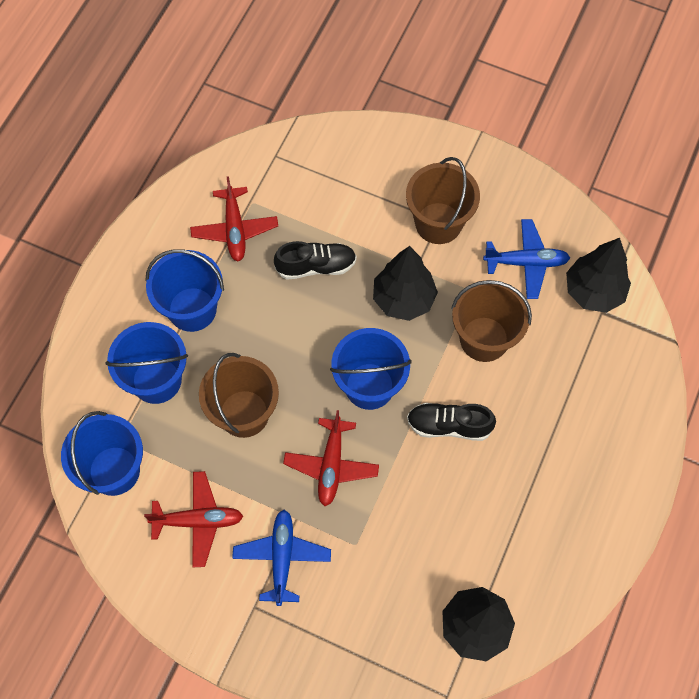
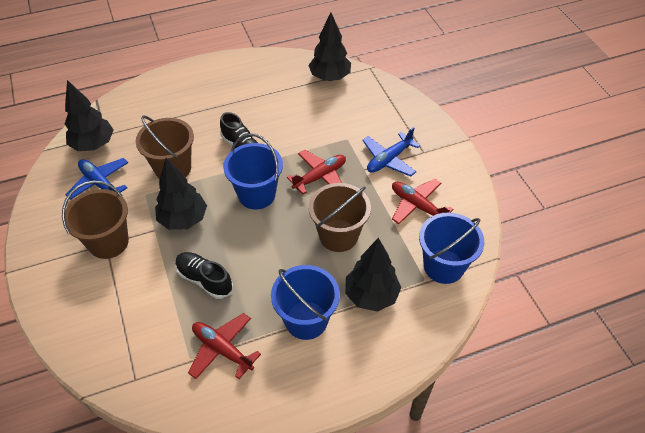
camera: 135 degrees left, 15 degrees down
blue bucket [106,322,188,404] -> black tree [345,238,401,312]
red plane [190,176,278,262] -> red plane turned 90 degrees counterclockwise [188,313,261,379]

